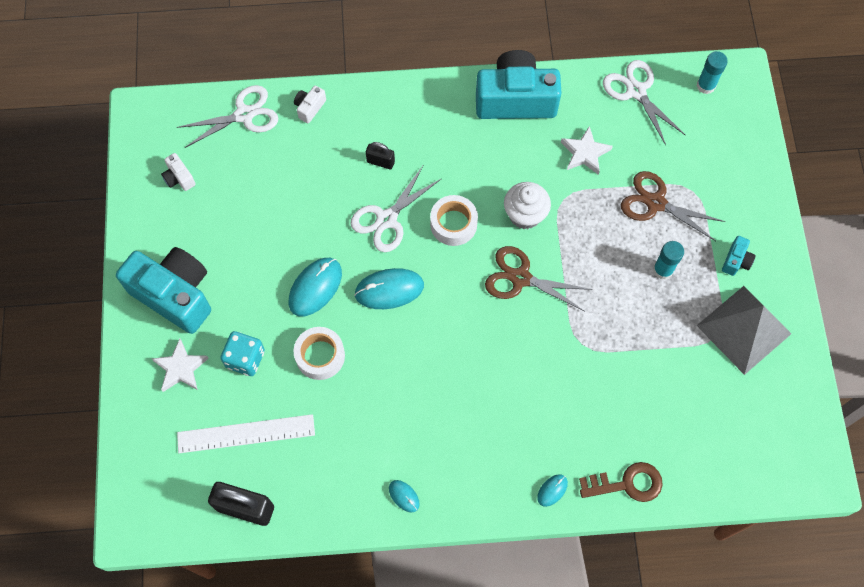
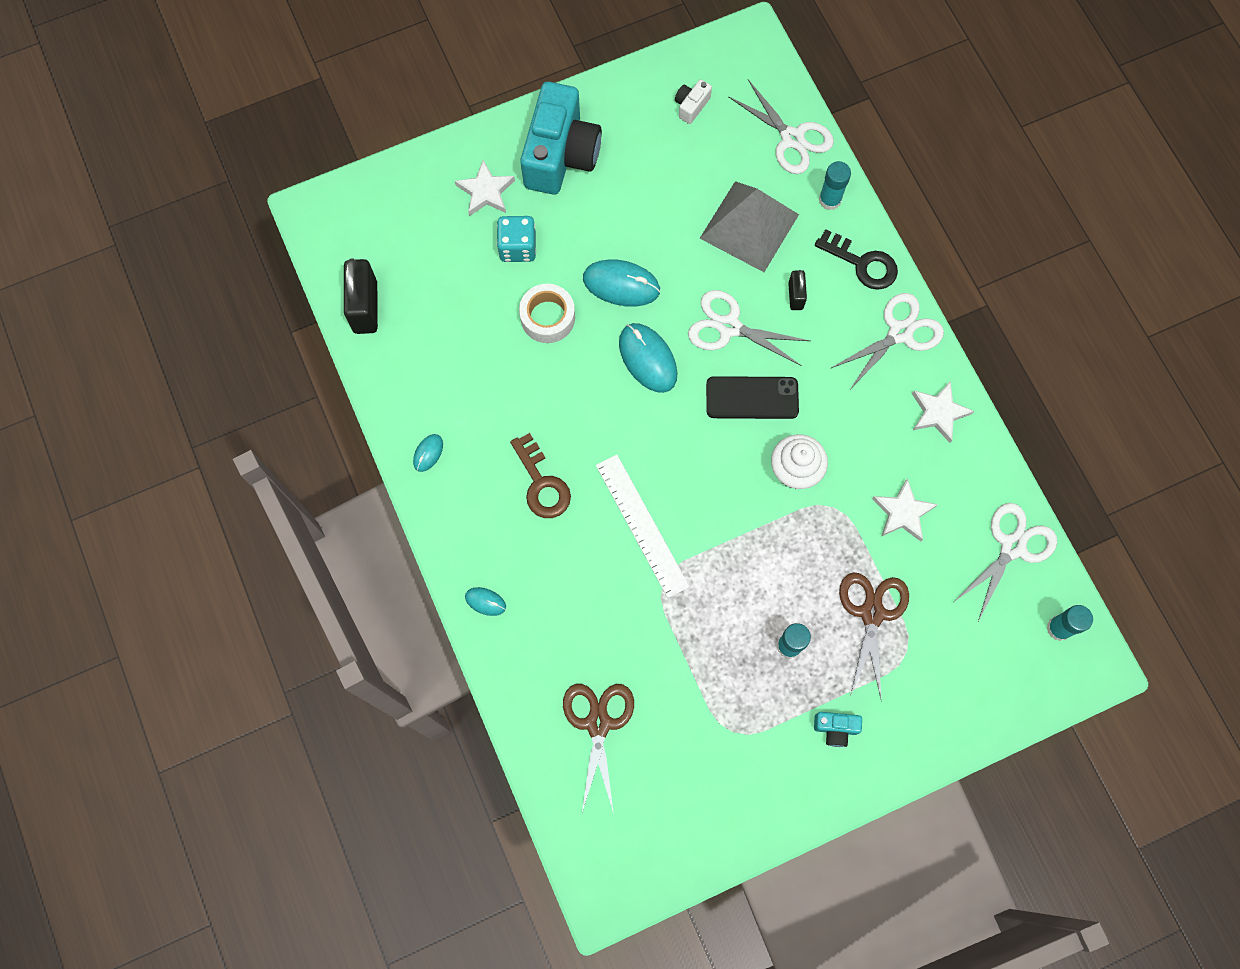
camera: 70 degrees right, 5 degrees up
white ruler [177,414,315,453] -> white ruler moved to [596,454,690,598]
white camera [294,86,326,123] -> turquoise glue stick [819,161,851,210]
white tape [430,195,478,246] -> black phone [706,376,799,419]
turquoise camera [476,50,561,119] -> white star [912,381,974,443]
brown scissors [485,246,593,311] -> brown scissors moved to [563,684,634,814]
brown key [579,462,663,502] -> brown key moved to [510,433,571,518]
grey pyramid [697,286,791,375] -> grey pyramid moved to [700,181,799,272]
none -> black key [815,229,898,290]
none -> white scissors [831,293,944,388]

